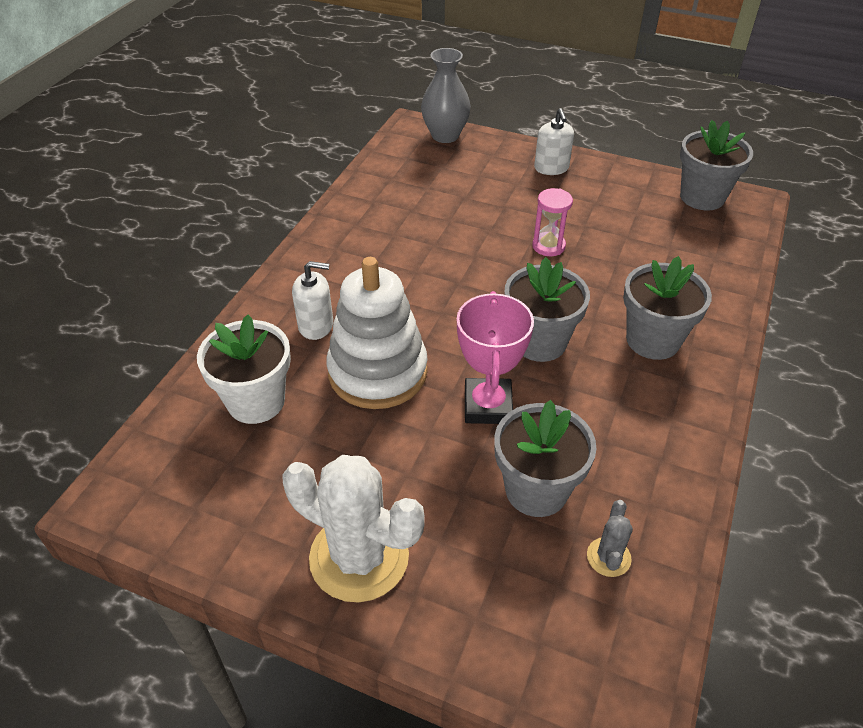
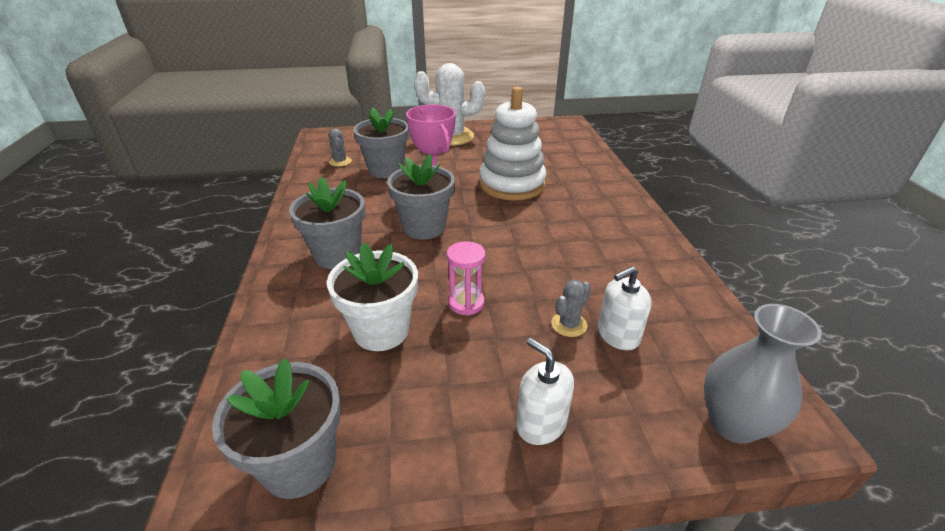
camera: 150 degrees right, 10 degrees down
white flower pot [197,314,291,424] -> white flower pot moved to [327,242,418,351]
white soap dispenser [292,261,333,340] -> white soap dispenser moved to [598,266,652,350]
none -> grey cactus [551,280,591,337]

